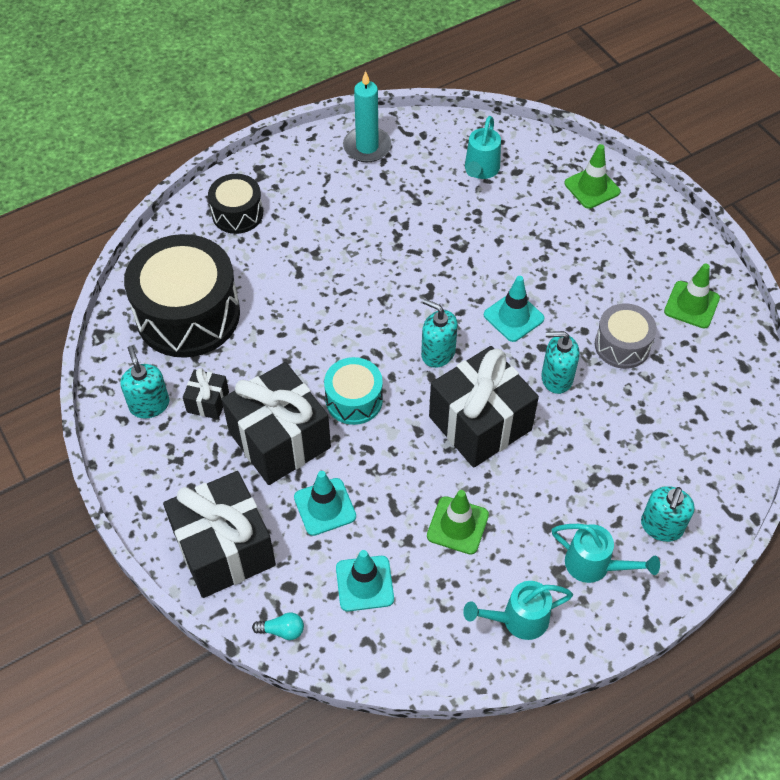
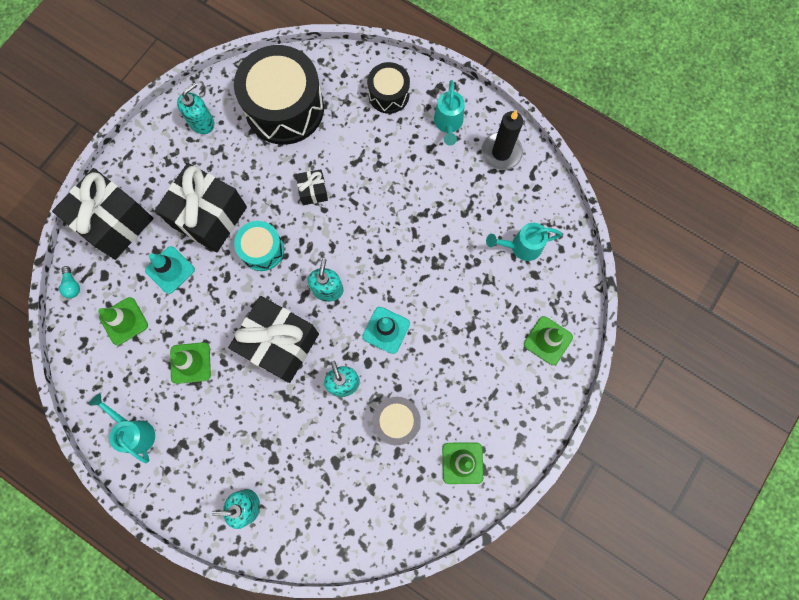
camera: 65 degrees right, 20 degrees up
black gift [183,368,229,419] -> black gift moved to [296,169,328,205]
turquoise traffic cone [336,550,394,611] -> green traffic cone [98,297,148,345]
turquoise candle [343,71,391,162] -> black candle [481,110,523,170]
turquoise watering can [552,524,660,583] -> turquoise watering can moved to [434,80,465,146]

